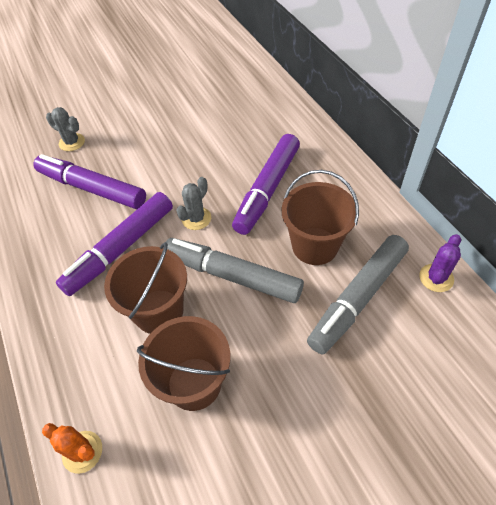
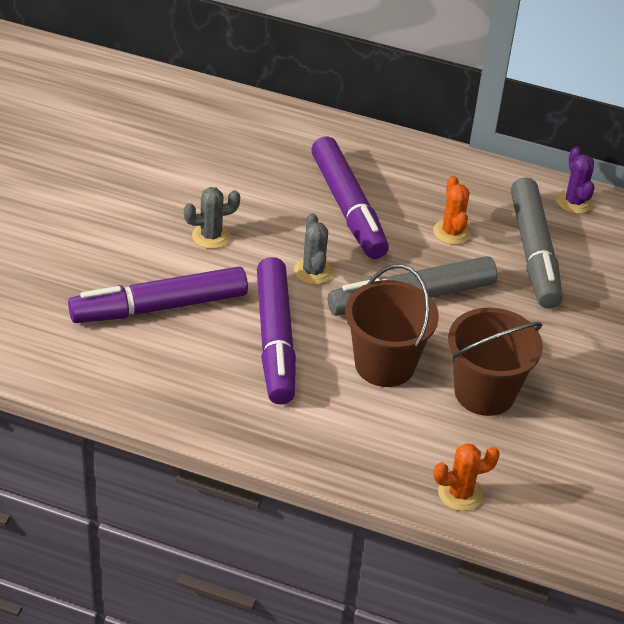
camera: 50 degrees left, 10 degrees down
grey cactus [46,107,85,151] -> grey cactus moved to [184,187,240,249]
brown bucket [282,170,359,265] -> orange cactus [433,176,471,245]

